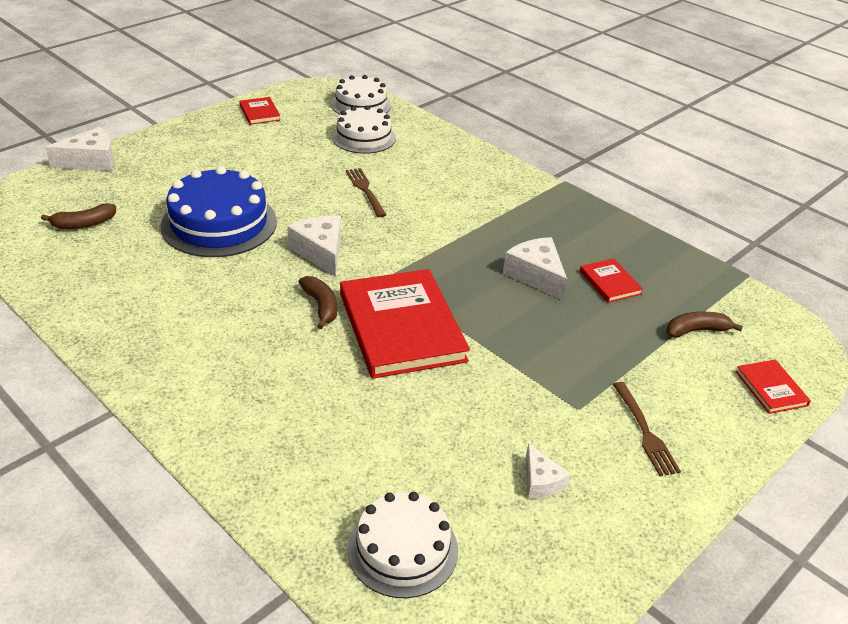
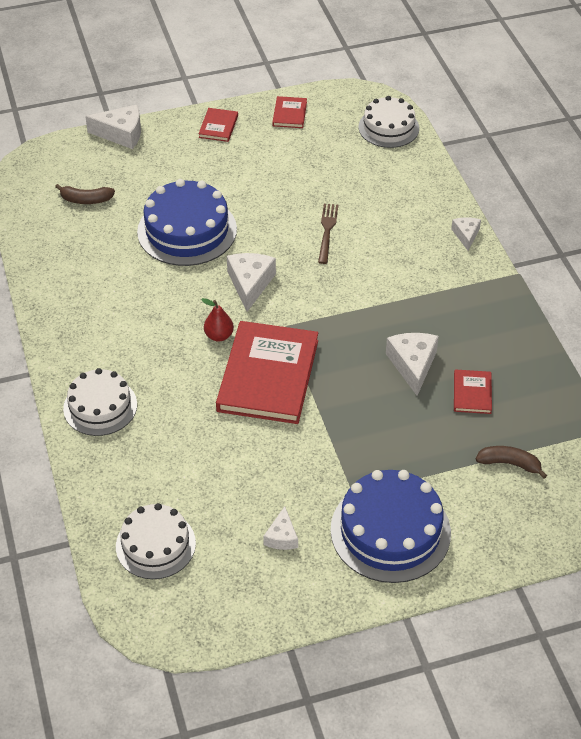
camera: 30 degrees right, 10 degrees up
brown banana [299,276,337,329] -> red pear [201,298,234,342]
white cake [332,105,396,154] -> white cake moved to [63,368,137,436]
brown fork [613,382,681,476] -> blue cake [330,470,451,583]
red book [735,359,811,414] -> red book moved to [198,108,238,142]
none -> white cheese [451,217,481,250]

